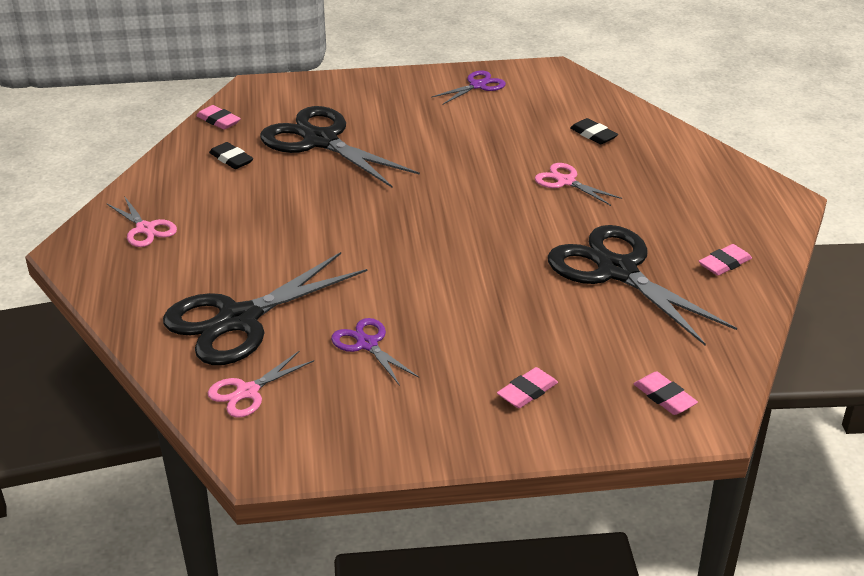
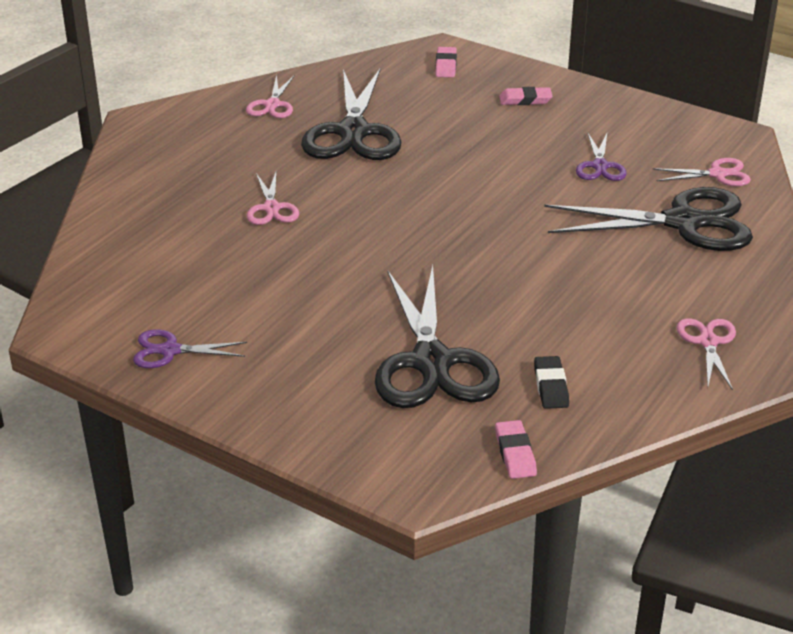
camera: 140 degrees left, 0 degrees up
black eraser [570,118,618,144] -> none
pink eraser [699,244,752,276] -> pink scissors [246,75,295,118]

